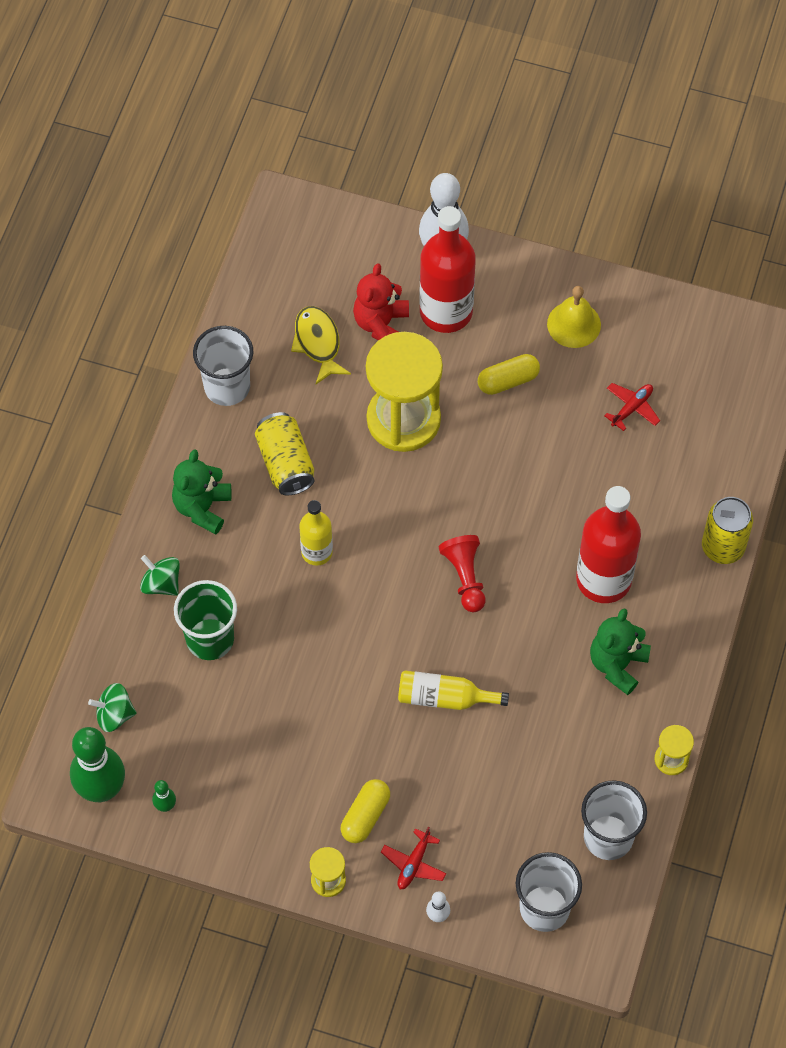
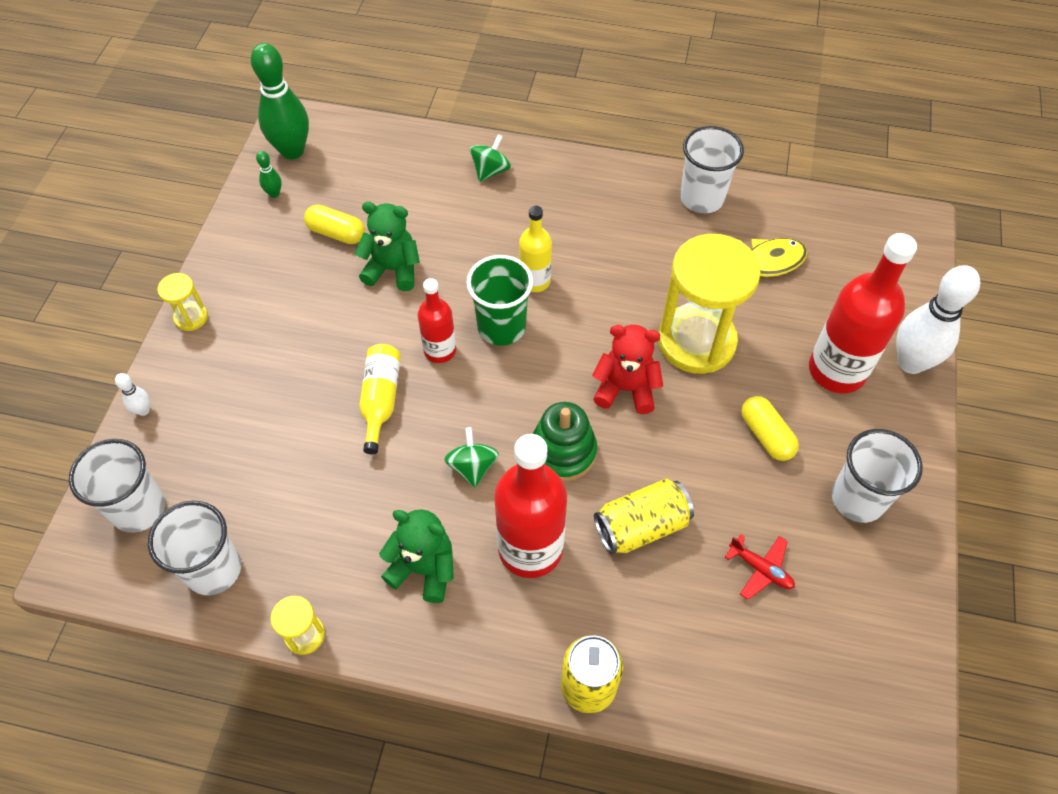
camera: 85 degrees right, 5 degrees down
green spinning top [88,683,137,732] -> green spinning top moved to [444,427,499,487]
green teddy bear [172,449,231,534] -> green teddy bear moved to [355,202,420,291]
green cup [174,580,237,660] -> green cup moved to [467,255,533,346]
yellow can [255,412,314,495] -> yellow can moved to [594,479,694,554]
yellow capsule [341,779,390,843] -> yellow capsule moved to [304,205,365,244]
red teddy bear [353,263,409,340] -> red teddy bear moved to [592,325,663,414]
red plane [381,827,447,889] -> none
red pawn [439,535,486,612] -> none
yellow bell [547,286,601,348] -> white cup [832,429,923,523]
none -> red bottle [418,278,456,363]
none -> green stacking toy [532,402,597,482]

